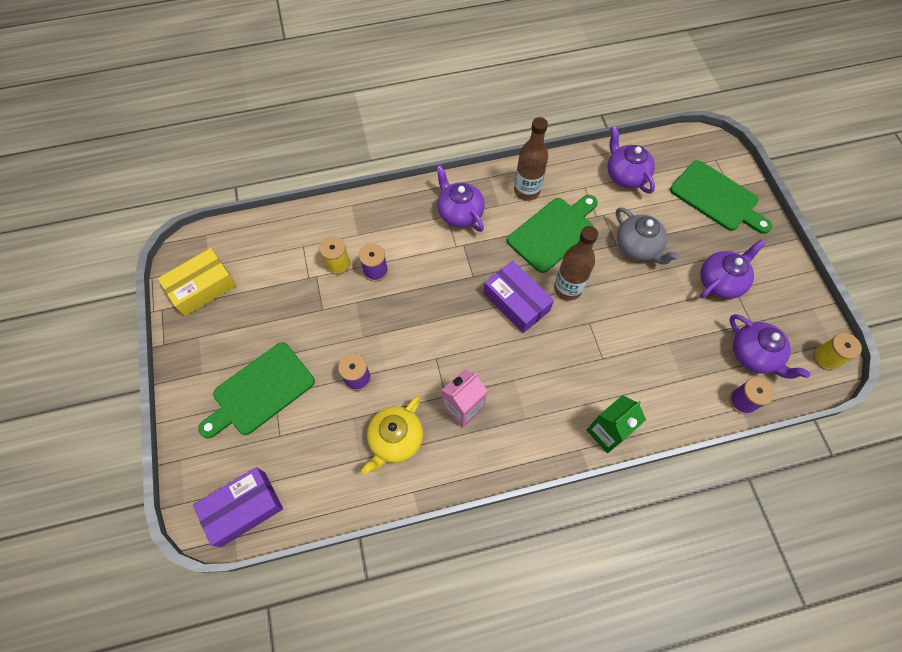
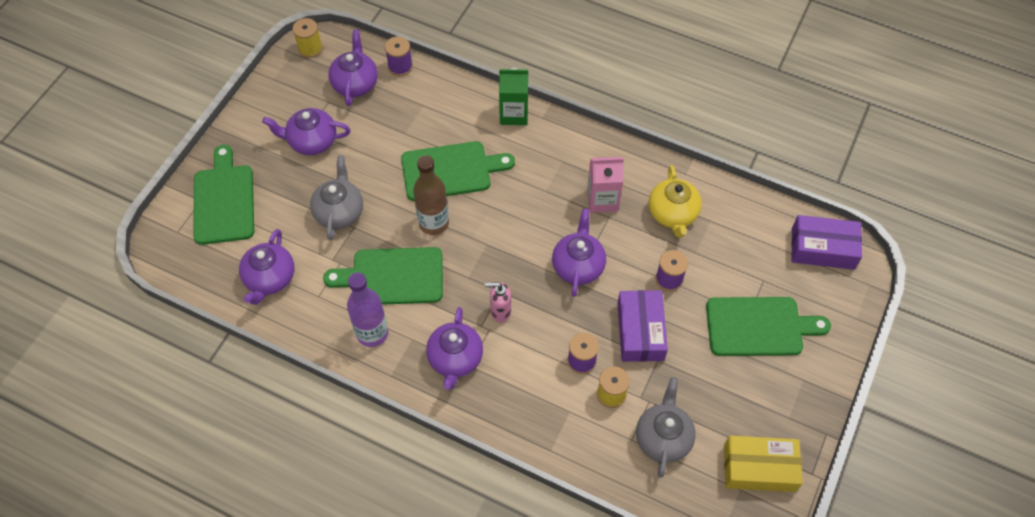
camera: 140 degrees left, 5 degrees down
yellow teapot [362,396,423,474] -> yellow teapot turned 105 degrees clockwise [649,165,702,238]
purple box [483,261,554,333] -> purple box moved to [618,290,668,362]
brown bottle [514,117,548,201] -> purple bottle [347,272,388,347]
none -> green cutting board [401,141,515,201]
none -> pink soap dispenser [485,282,511,322]
none -> purple teapot [552,208,606,297]
none -> grey teapot [636,377,696,478]

